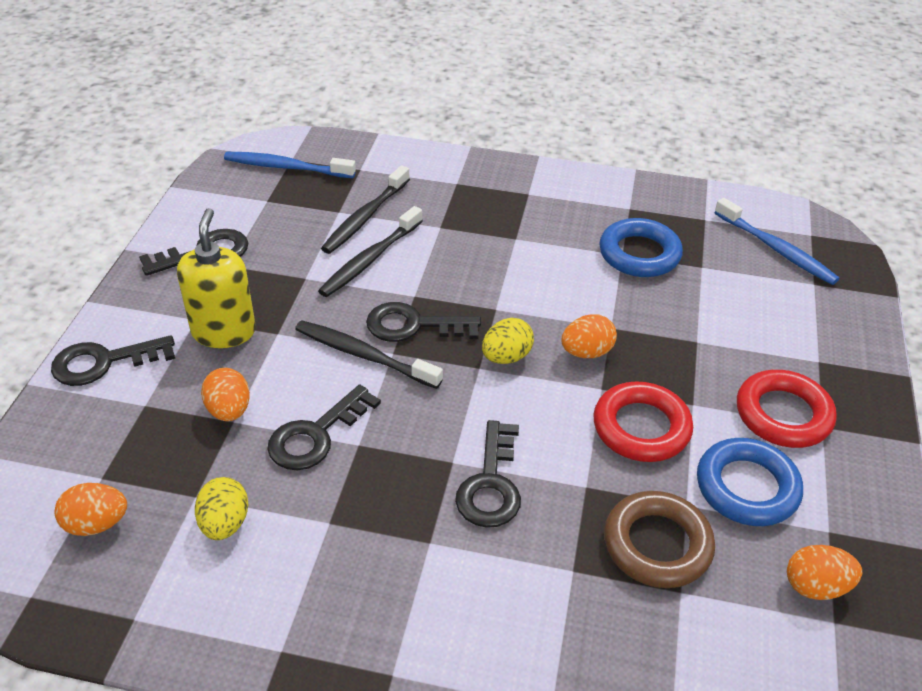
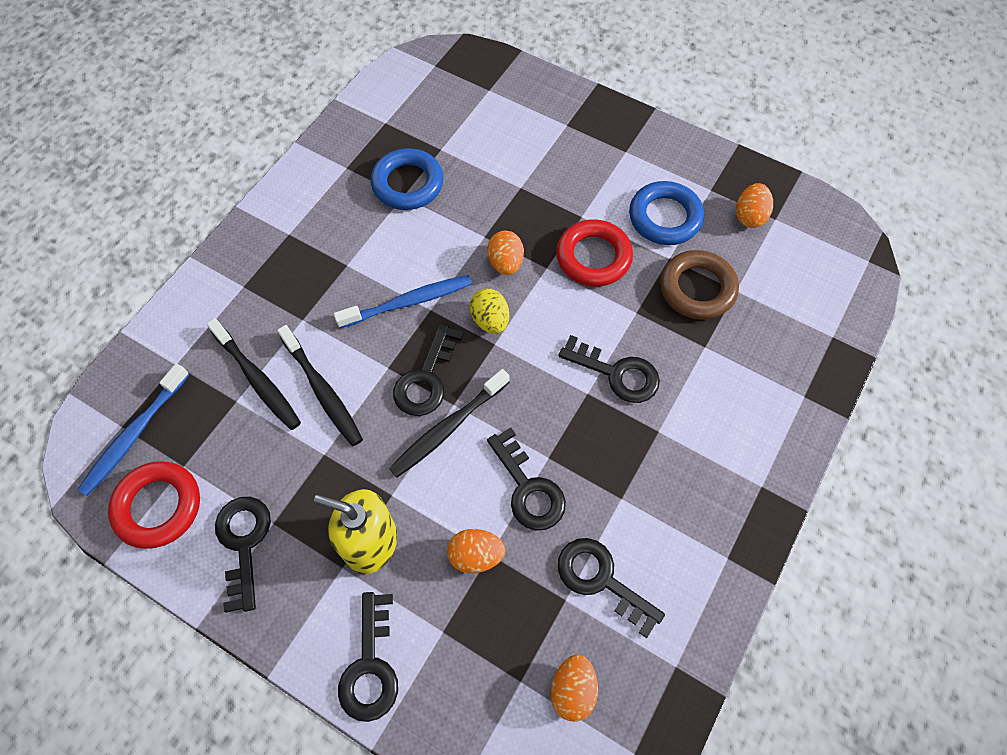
camera: 70 degrees left, 20 degrees up
yellow egg [195,477,249,540] -> black key [558,538,665,638]
blue toothbrush [714,198,840,285] -> blue toothbrush moved to [334,275,472,328]
red ring [737,370,837,448] -> red ring moved to [108,461,200,549]

